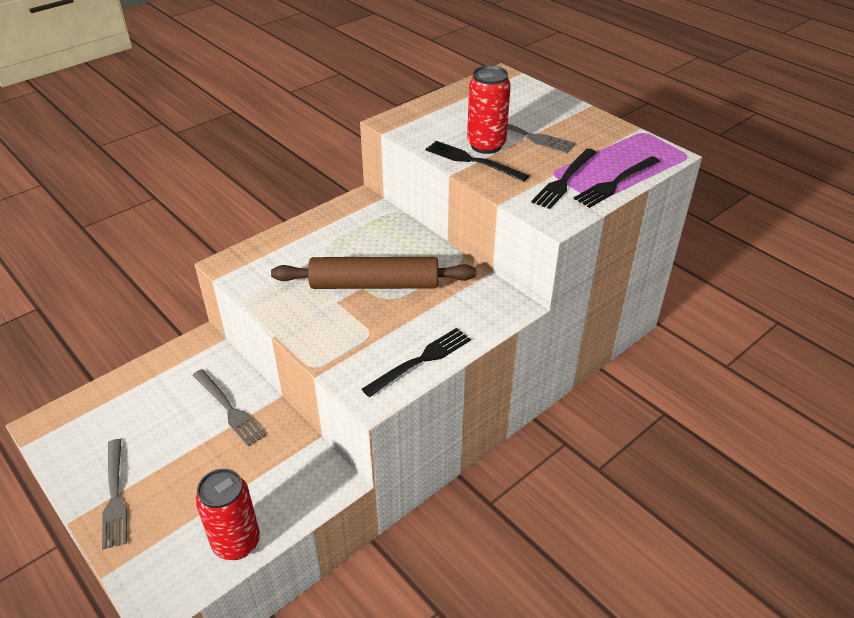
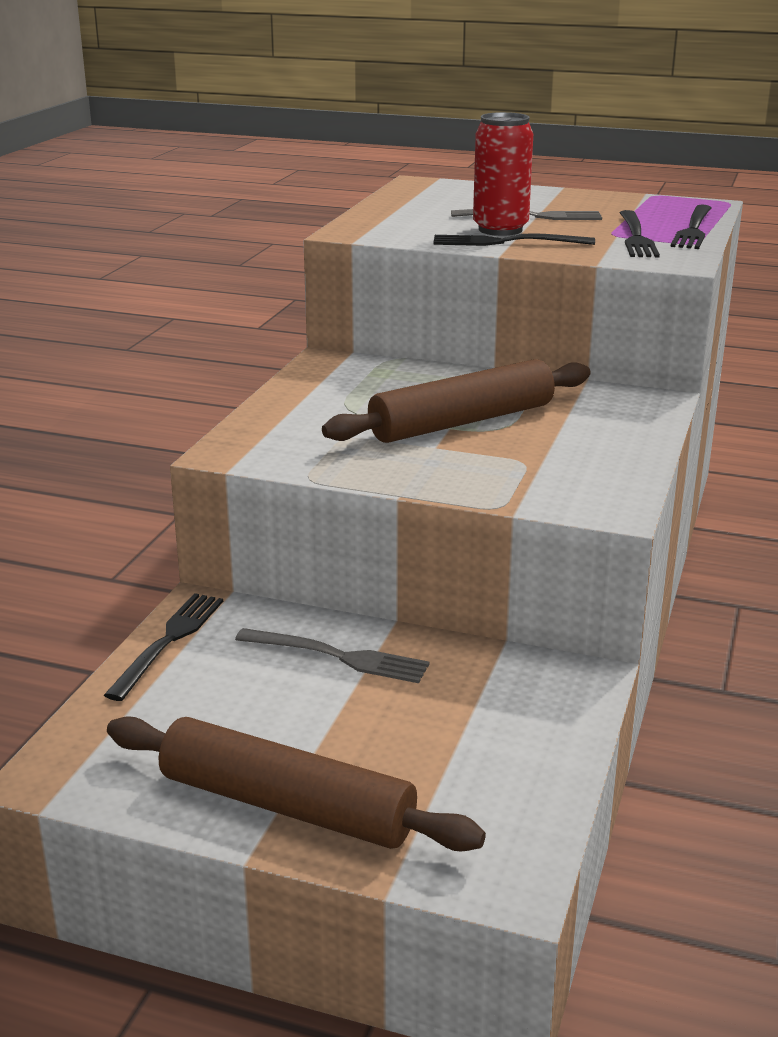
camera: 30 degrees left, 15 degrees down
grey fork [102,439,127,549] -> brown rolling pin [107,716,486,851]
red can [196,469,260,560] -> none
black fork [362,328,471,397] -> black fork moved to [104,593,223,701]

